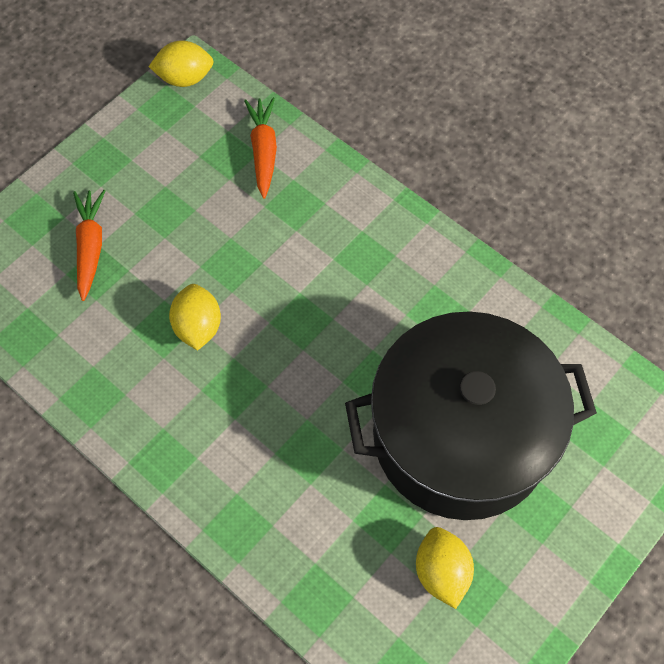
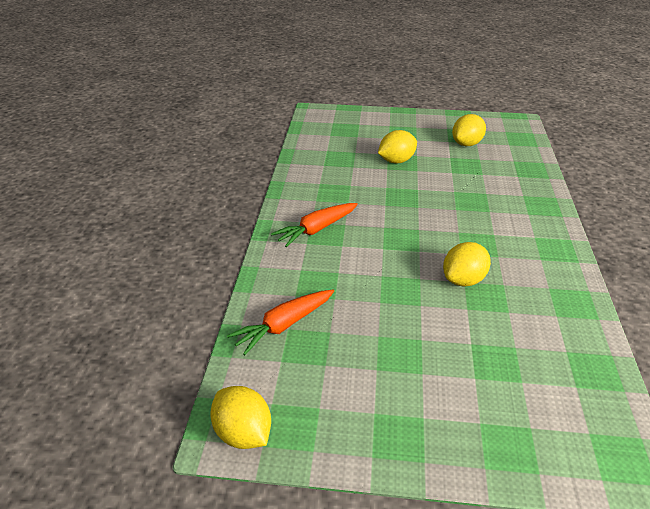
camera: 125 degrees left, 25 degrees down
orange carrot [73,190,105,301] -> orange carrot moved to [271,203,358,247]
black pot [345,311,597,520] -> yellow lemon [378,130,417,163]

